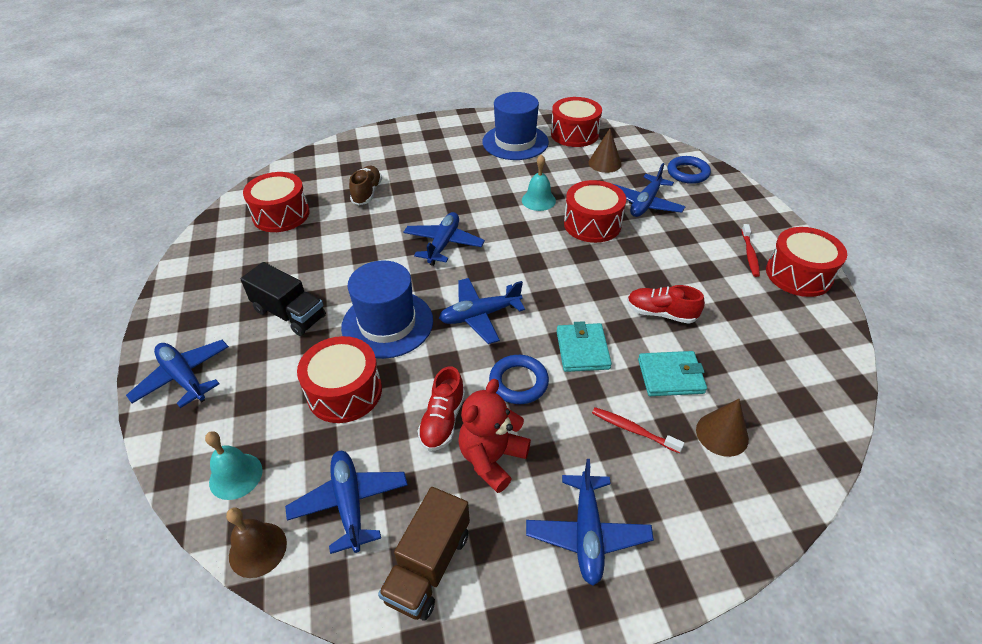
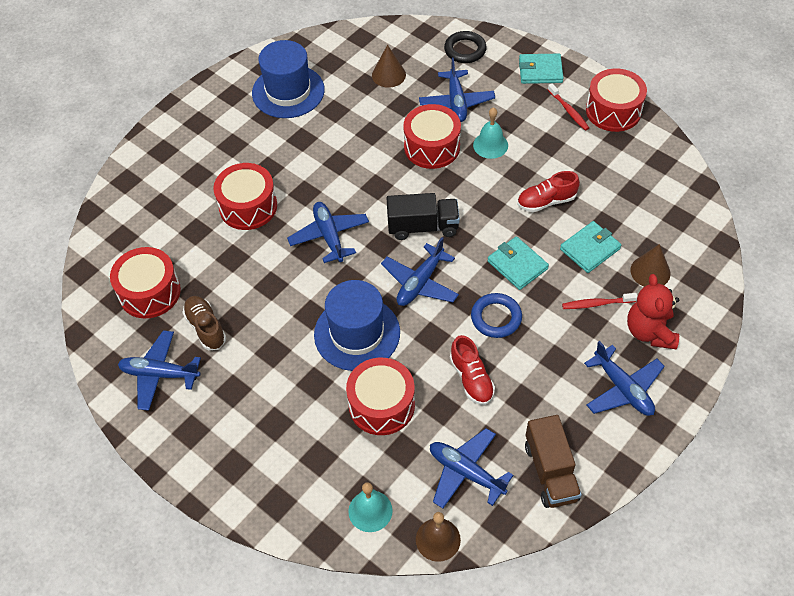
camera: 35 degrees left, 10 degrees up
blue plane [126,340,229,408] -> blue plane moved to [118,330,201,411]
black truck [241,262,326,336] -> black truck moved to [387,193,460,240]
brown shoe [349,166,382,205] -> brown shoe moved to [182,296,226,350]
red teddy bear [458,379,531,493] -> red teddy bear moved to [627,274,679,349]
turquoise bell [522,154,556,211] -> turquoise bell moved to [473,107,508,159]
red drum [551,97,602,147] -> red drum moved to [213,163,277,230]
blue ring [667,156,711,184] -> black ring [444,31,487,63]
none -> turquoise wallet [519,54,564,84]

